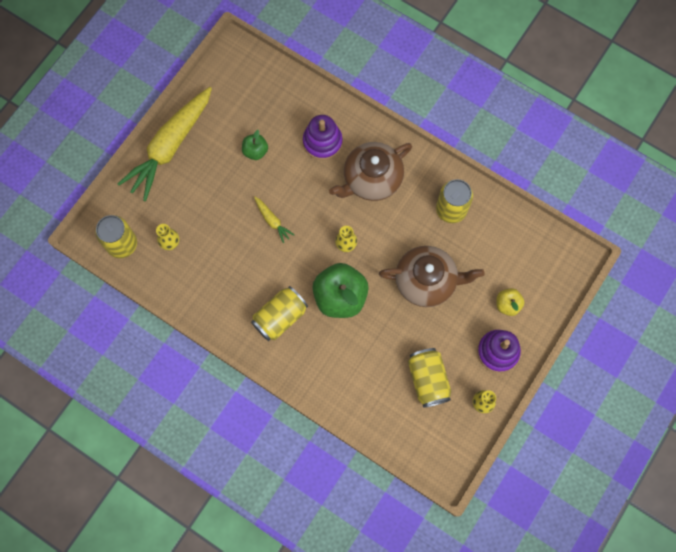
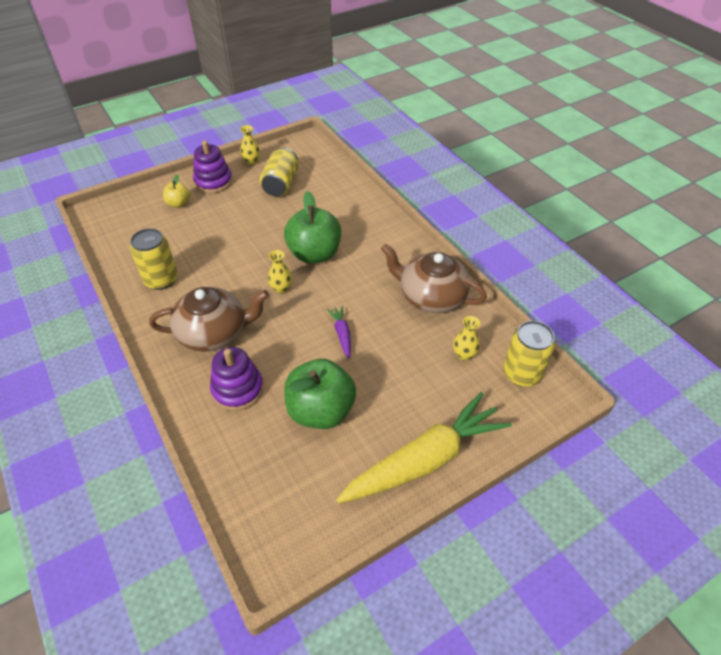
camera: 155 degrees left, 25 degrees down
green apple [242,130,268,160] -> green apple [284,359,356,429], size x1.98
yellow can [251,286,308,341] -> none
yellow carrot [254,197,294,243] -> purple carrot [327,306,351,359]
brown teapot [379,246,485,307] -> brown teapot moved to [381,244,487,313]

